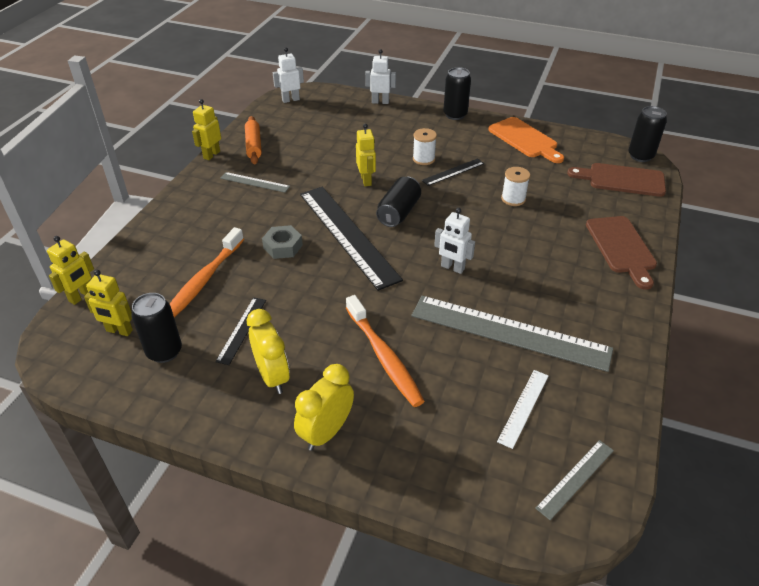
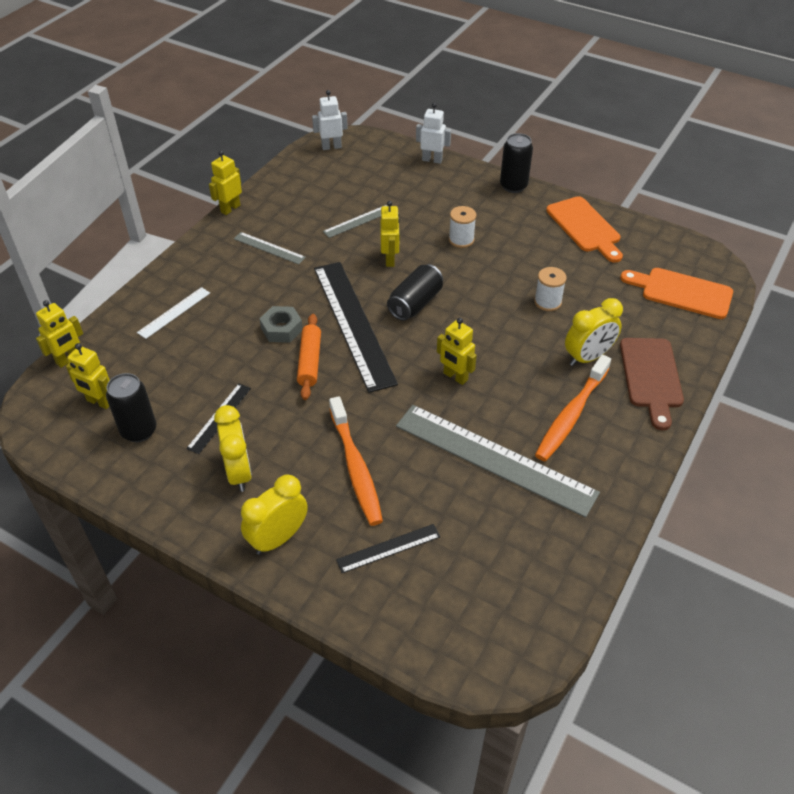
camera: 10 degrees right, 5 degrees up
orange toothbrush [170,227,244,318] -> orange toothbrush moved to [535,355,611,461]
orange rolling pin [245,116,262,164] -> orange rolling pin moved to [297,314,321,400]
black ruler [422,158,485,186] -> black ruler moved to [336,524,440,573]
white robot [434,208,475,274] -> yellow robot [437,318,477,385]
white ruler [497,370,548,449] -> white ruler moved to [137,287,210,339]
grey ruler [535,440,614,520] -> grey ruler moved to [323,205,388,238]
brown cutting board [567,163,666,197] -> orange cutting board [620,268,733,319]
black can [628,106,667,162] -> none
none -> yellow clock [565,298,623,366]

